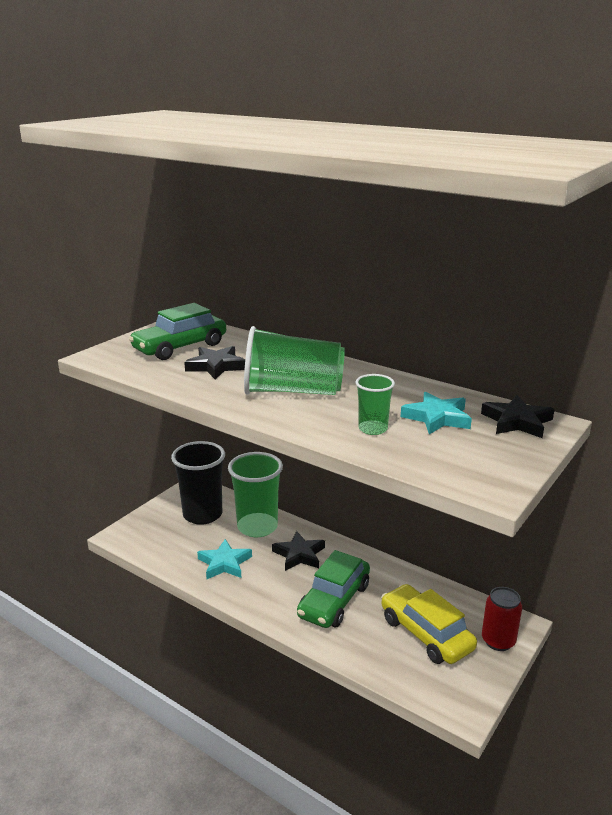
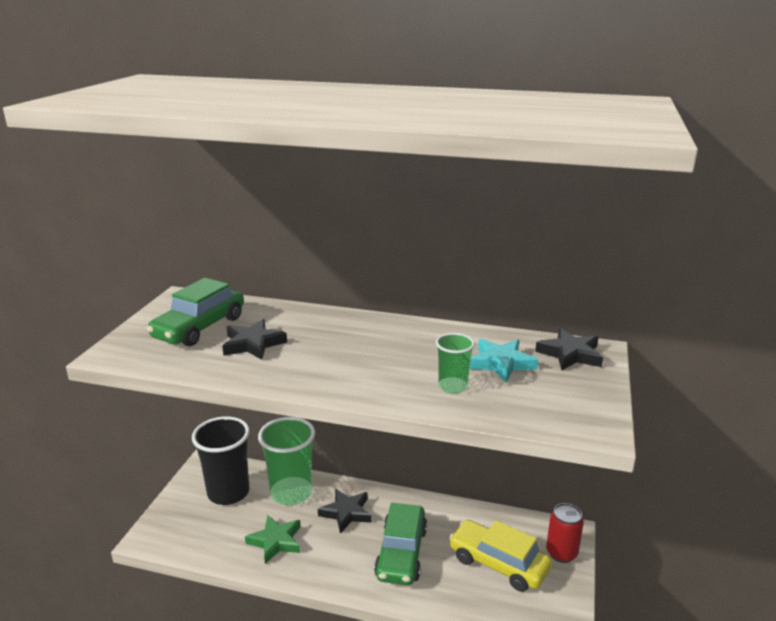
camera: 20 degrees left, 0 degrees up
turquoise star [197,539,252,579] -> green star [245,515,301,564]
green cup [244,326,345,395] -> none

